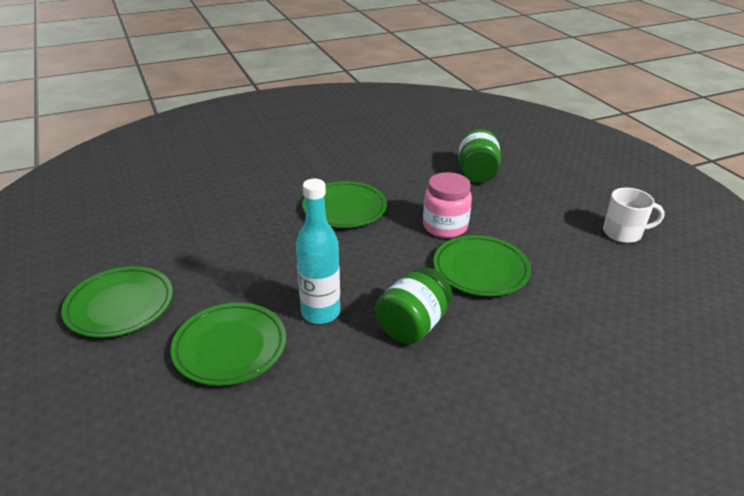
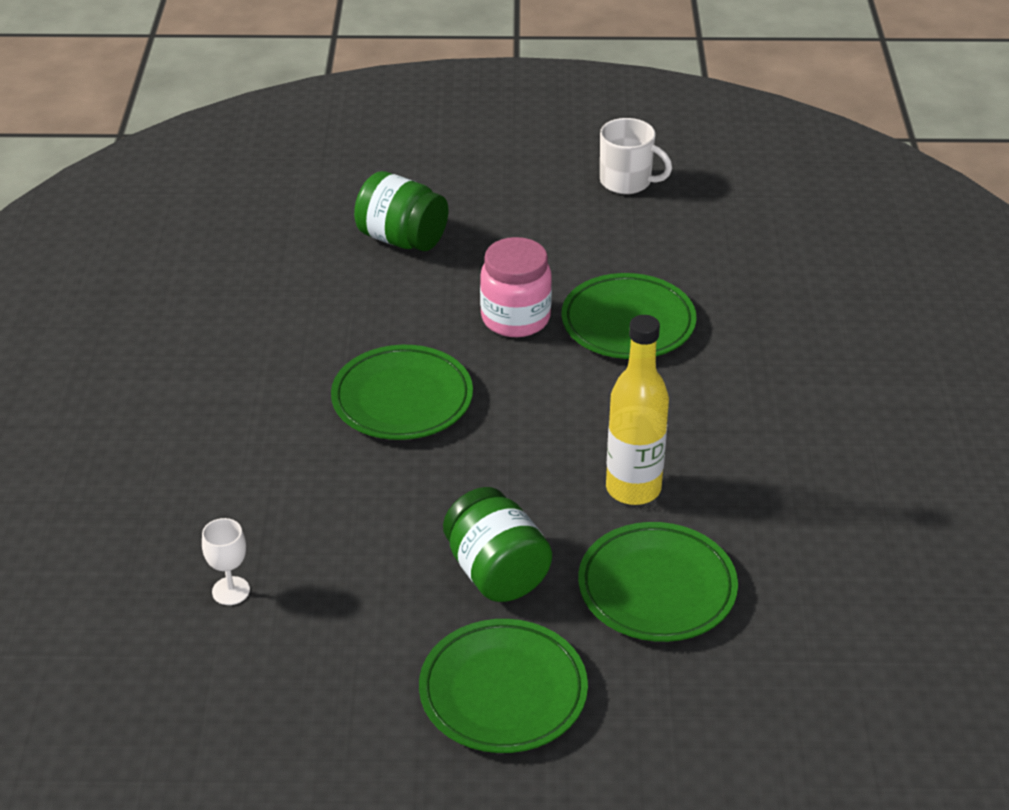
camera: 65 degrees left, 5 degrees up
turquoise bottle [296,179,340,324] -> yellow bottle [606,315,669,505]
green jar [375,267,452,344] -> green jar moved to [443,487,552,602]
white mug [603,188,665,243] -> white mug turned 90 degrees clockwise [600,118,672,194]
none -> white goblet [202,518,250,605]

